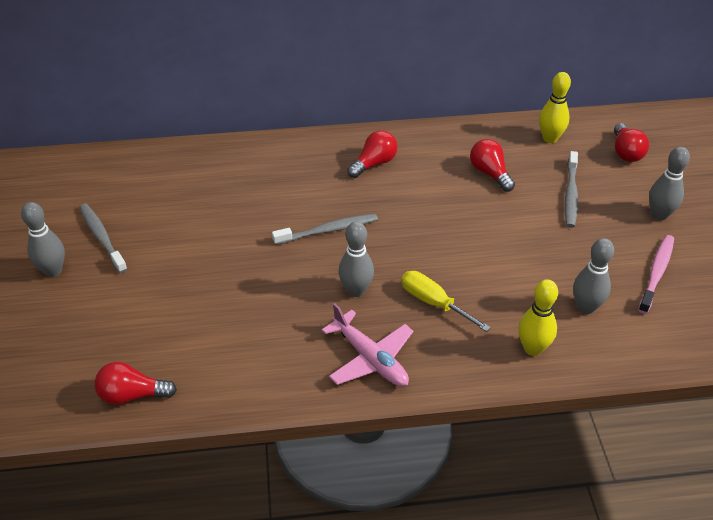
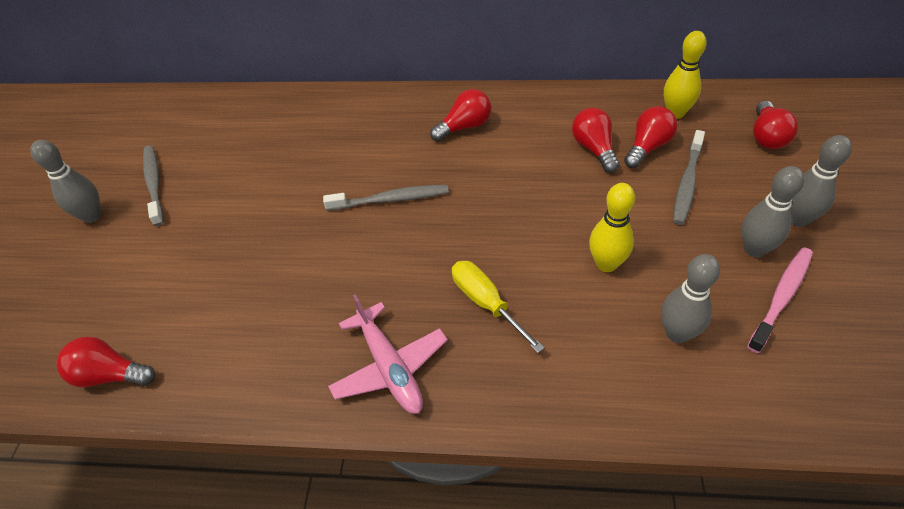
camera: 15 degrees right, 5 degrees up
grey bowling pin [339,221,374,297] -> grey bowling pin moved to [742,166,804,257]
yellow bowling pin [518,279,558,356] -> yellow bowling pin moved to [589,183,635,272]
none -> red light bulb [624,106,678,168]

